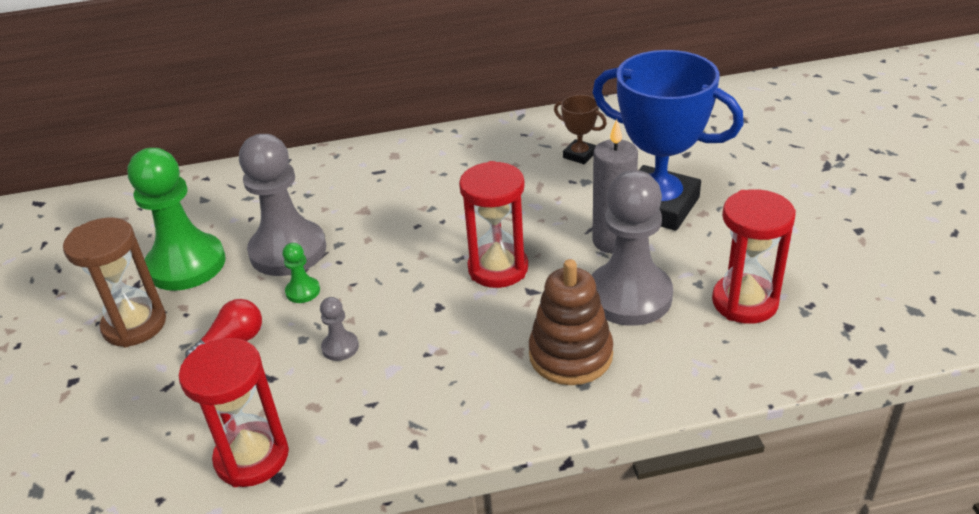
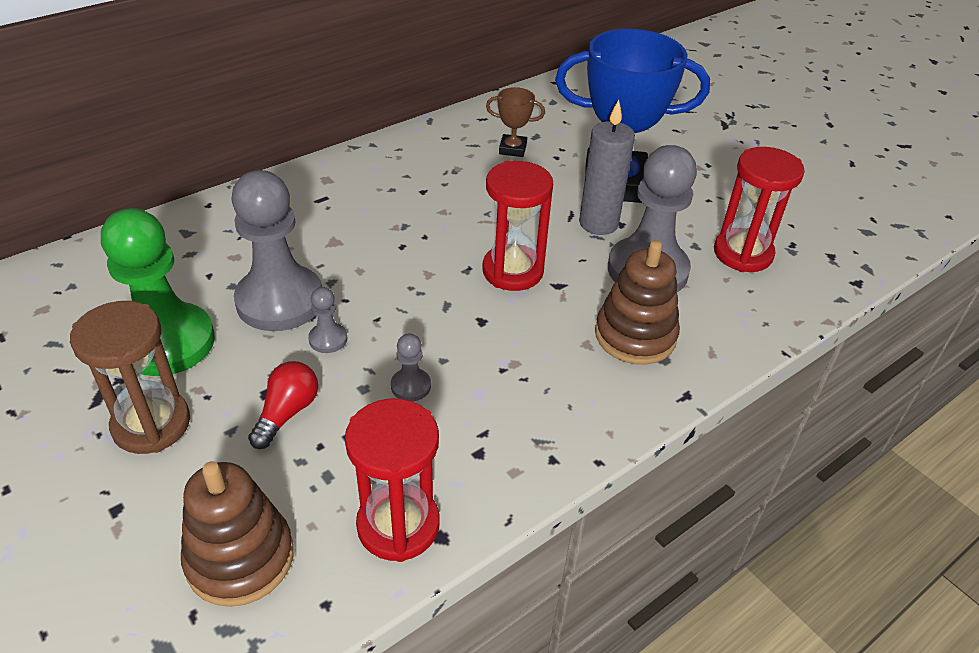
camera: 30 degrees left, 5 degrees up
green pawn [283,243,320,303] -> grey pawn [308,287,347,353]
none -> brown stacking toy [181,461,294,607]

